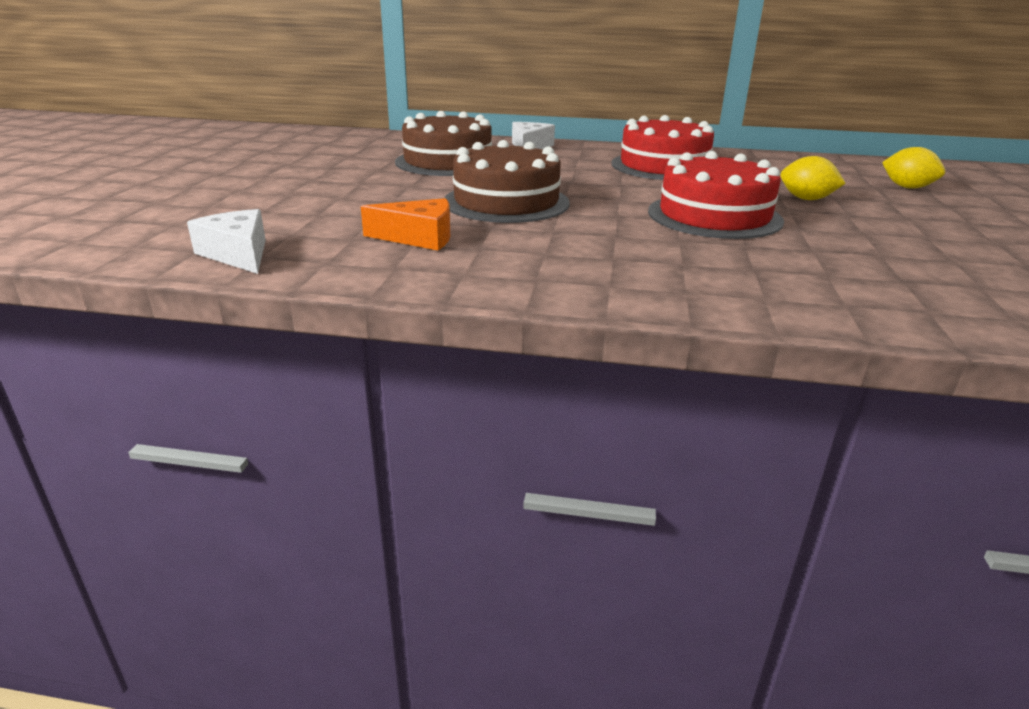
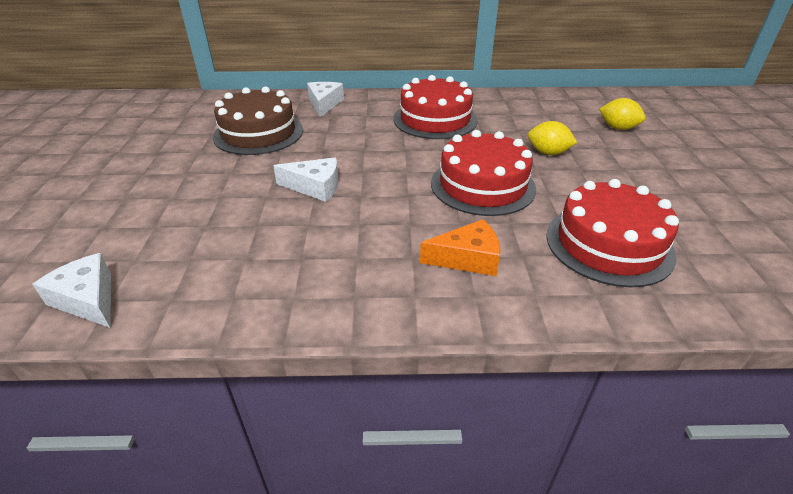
camera: 10 degrees left, 10 degrees up
orange cheese [361,198,450,251] -> orange cheese moved to [420,219,500,276]
brown cake [444,140,570,223] -> white cheese [273,157,339,202]
none -> red cake [546,179,679,287]

